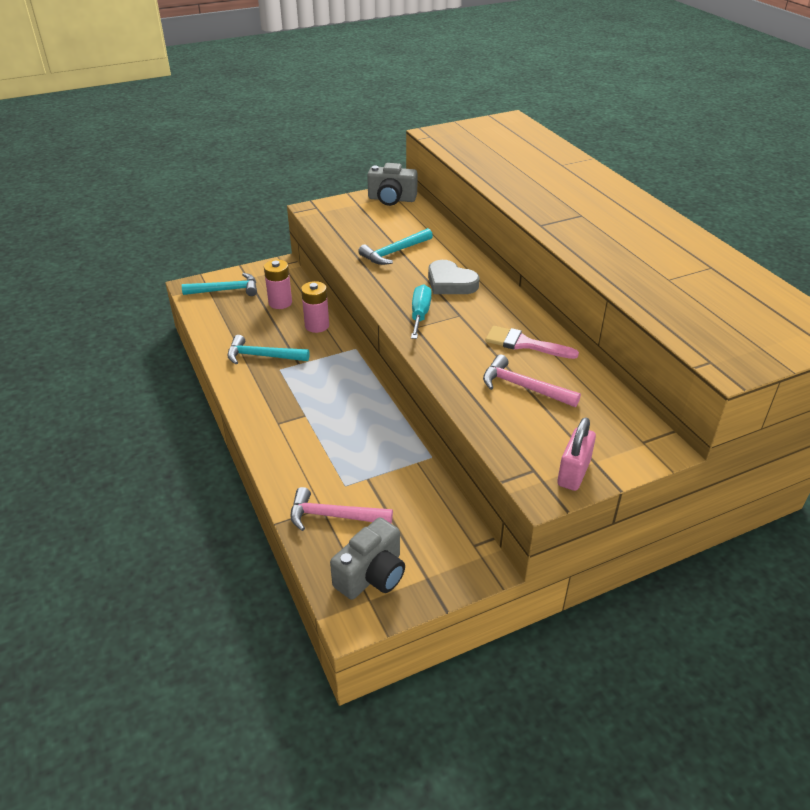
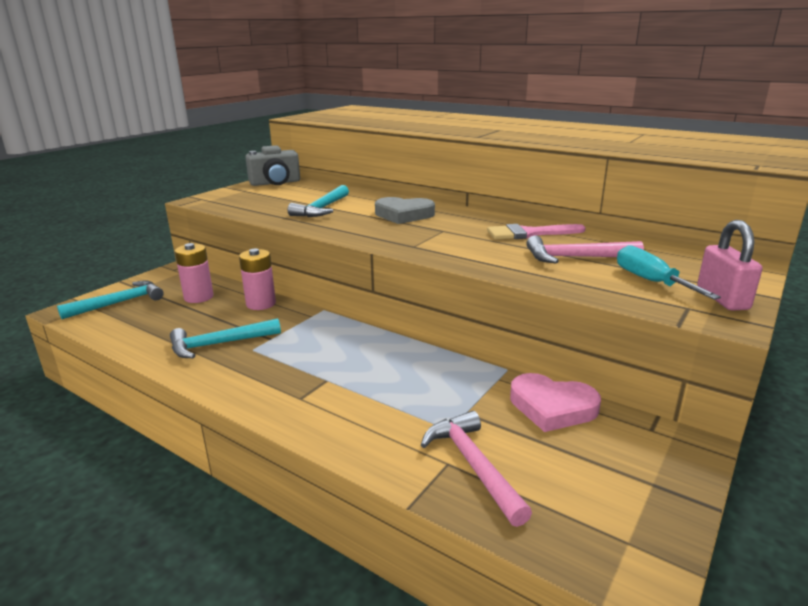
camera: 30 degrees left, 15 degrees down
pink hammer [291,487,393,531] -> pink hammer turned 90 degrees clockwise [421,411,532,527]
grey camera [330,517,405,600] -> none
turquoise screwdriver [411,284,432,339] -> turquoise screwdriver moved to [617,245,721,300]
none -> pink heart [510,373,601,432]

